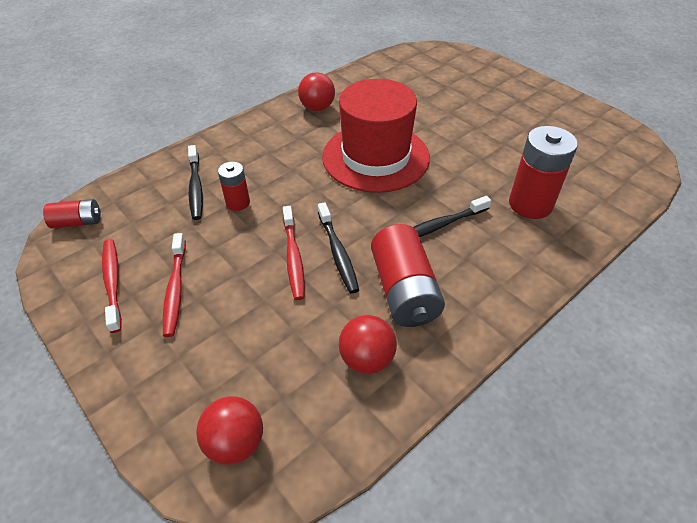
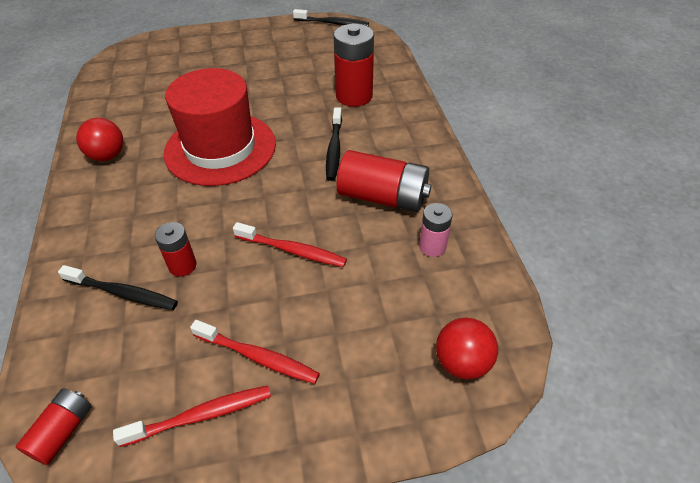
camera: 60 degrees left, 0 degrees up
red toothbrush [102,239,122,333] -> red toothbrush turned 150 degrees clockwise [113,386,271,447]
black toothbrush [318,202,359,294] -> black toothbrush moved to [293,9,369,26]
red ball [339,315,397,374] -> pink battery [419,203,453,257]

